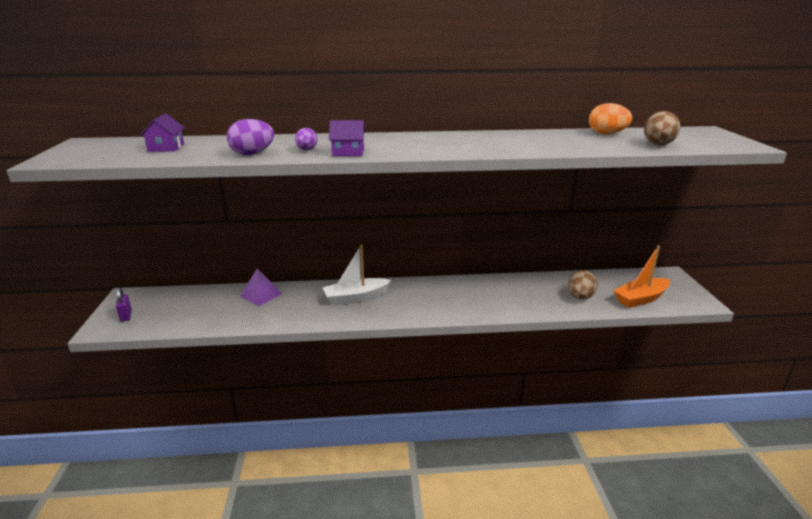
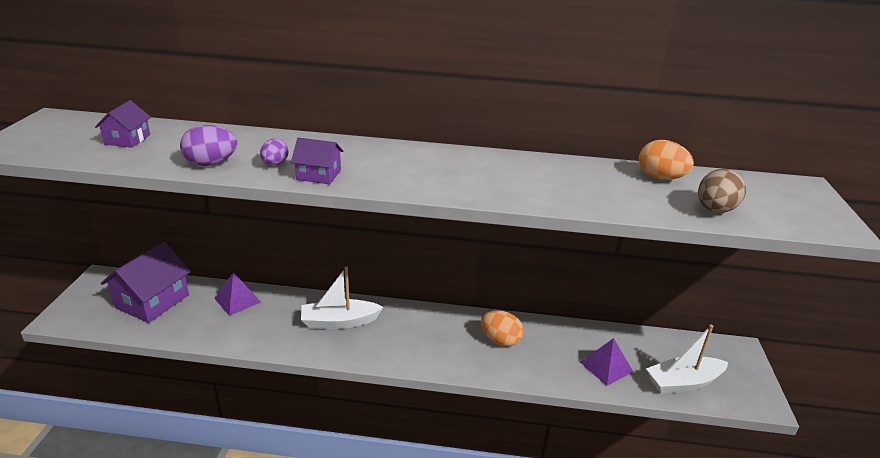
camera: 10 degrees right, 5 degrees up
purple padlock [116,287,132,322] -> none
brown egg [568,270,598,300] -> purple pyramid [580,338,633,386]
orange boat [614,245,670,308] -> white boat [646,325,728,394]
none -> purple house [101,242,191,323]
none -> orange egg [481,310,523,347]

